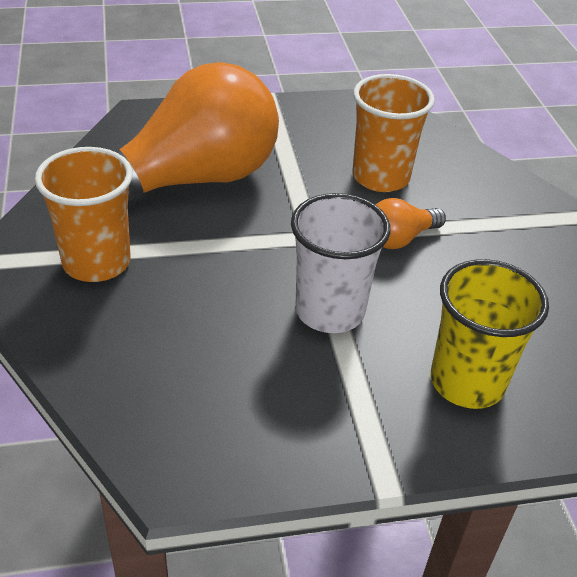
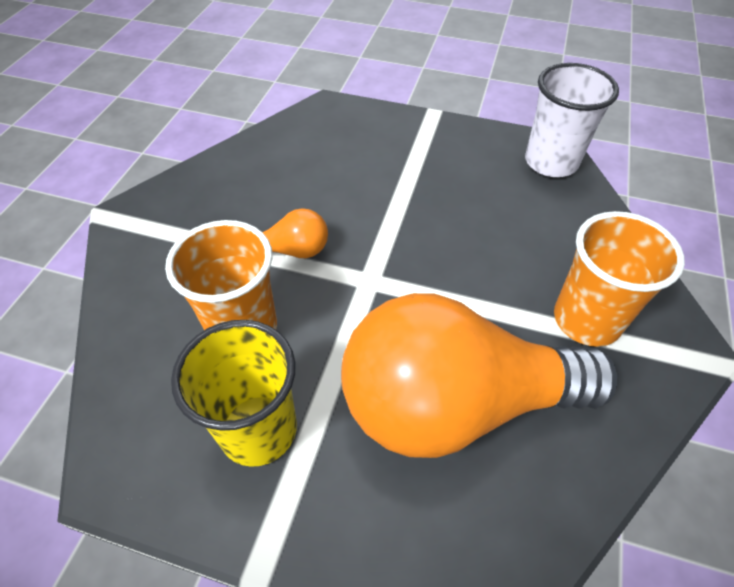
camera: 150 degrees left, 10 degrees up
white cup [291,193,391,333] -> white cup moved to [525,63,619,177]
yellow cup [431,259,549,409] -> yellow cup moved to [171,320,297,467]

